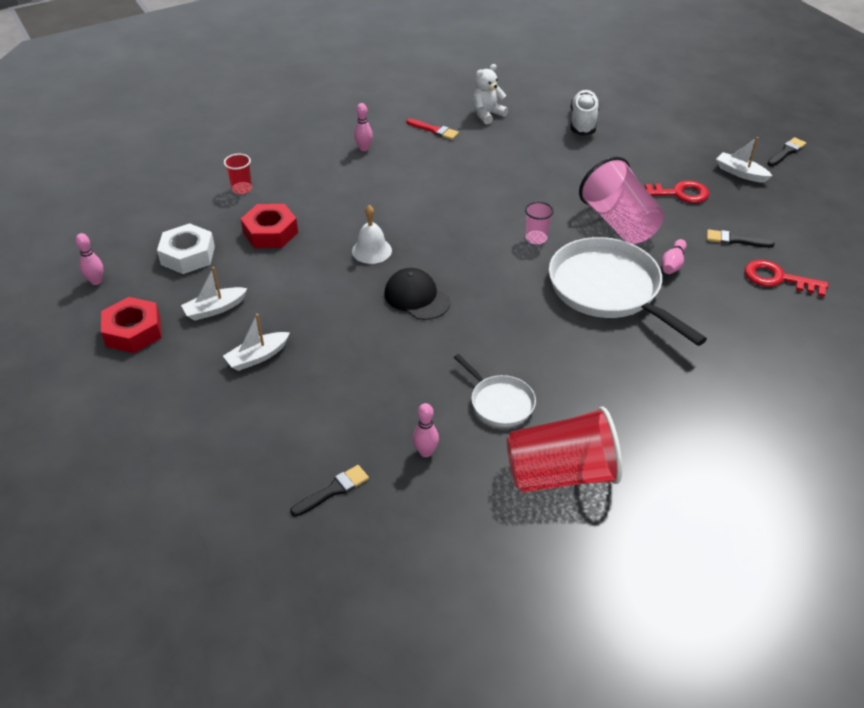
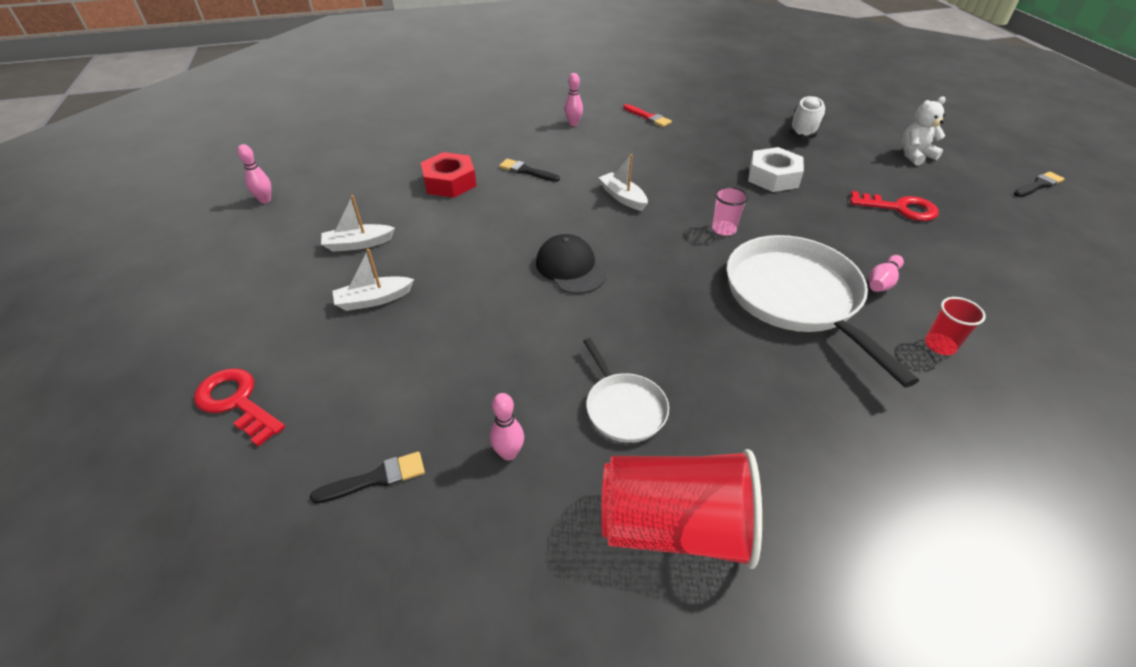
camera: 15 degrees right, 0 degrees up
red nut [101,297,161,353] -> none
white nut [157,223,215,274] -> white nut moved to [748,147,804,192]
red cup [224,154,252,194] -> red cup moved to [925,297,986,355]
white bell [352,205,392,264] -> none
white teddy bear [472,64,508,124] -> white teddy bear moved to [901,97,946,165]
pink cup [579,156,665,244] -> none
black brush [707,229,774,248] -> black brush moved to [499,159,560,182]
white boat [716,137,772,183] -> white boat moved to [598,154,648,211]
red key [745,260,828,297] -> red key moved to [194,368,285,447]

